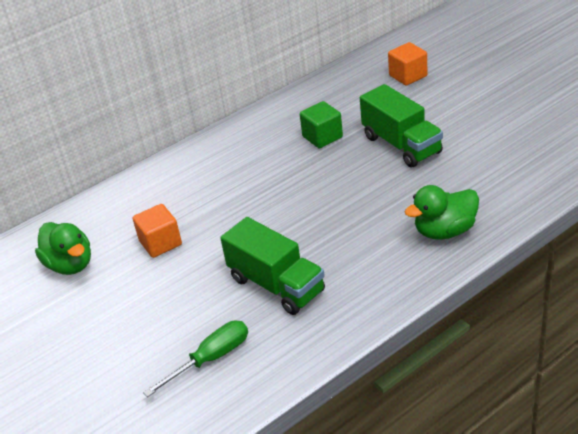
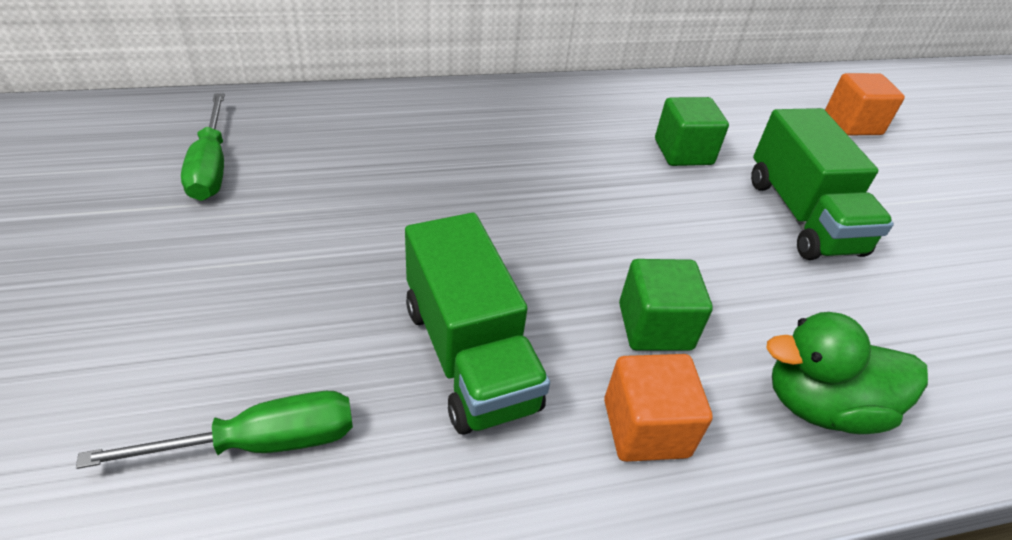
camera: 15 degrees right, 5 degrees up
green duck [35,222,91,275] -> green screwdriver [181,93,225,201]
orange cube [133,204,182,258] -> orange cube moved to [604,354,713,462]
none -> green cube [619,259,713,351]

